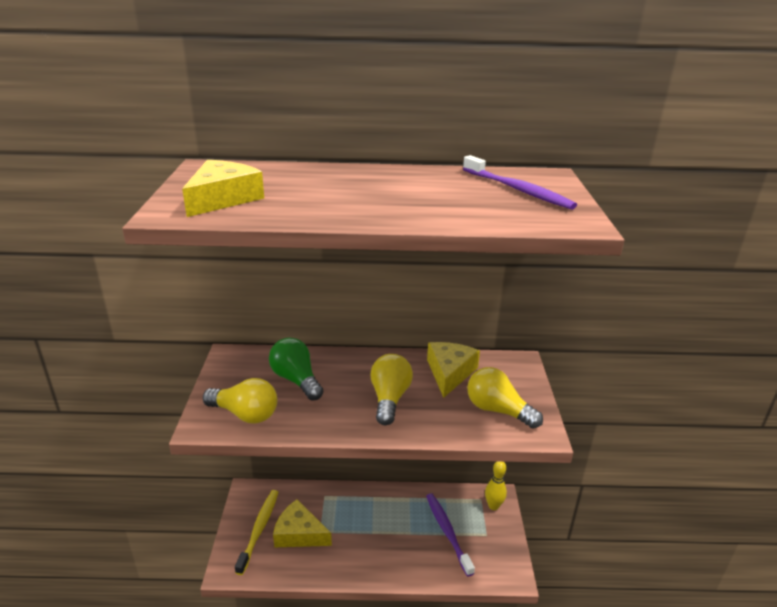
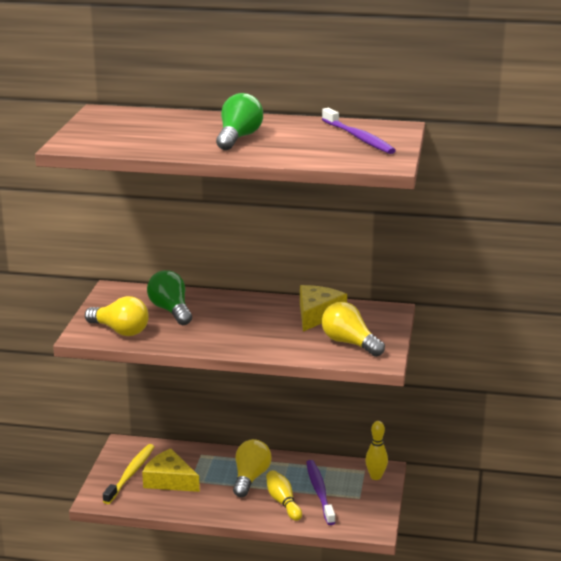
camera: 10 degrees right, 5 degrees down
yellow cheese [182,160,264,217] -> none
yellow light bulb [370,354,413,425] -> yellow light bulb moved to [233,439,271,497]
none -> green light bulb [216,93,263,150]
none -> yellow bowling pin [266,470,302,521]

